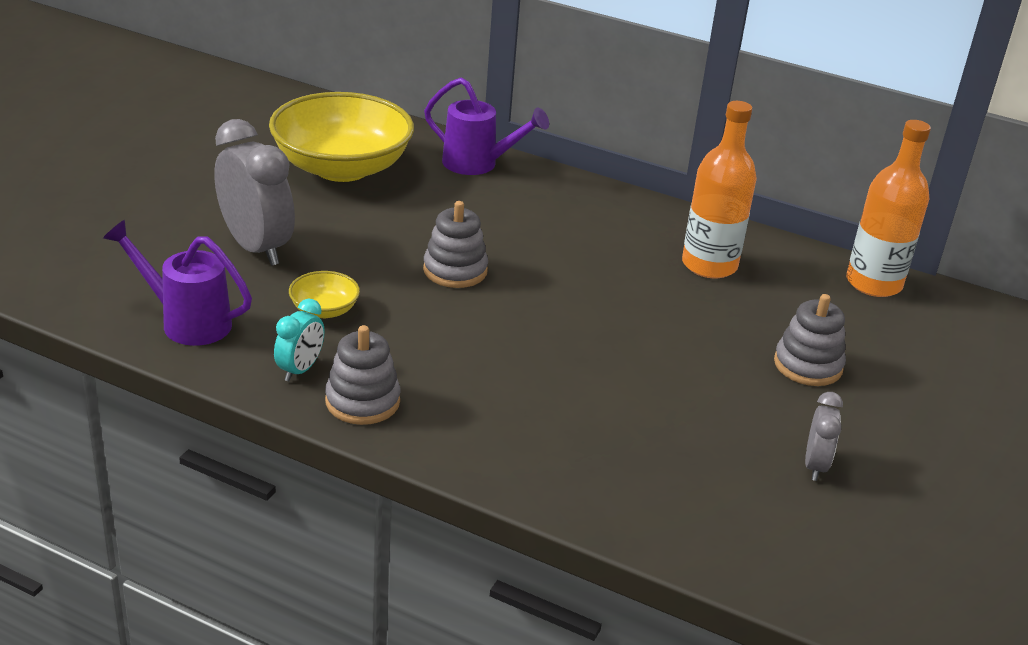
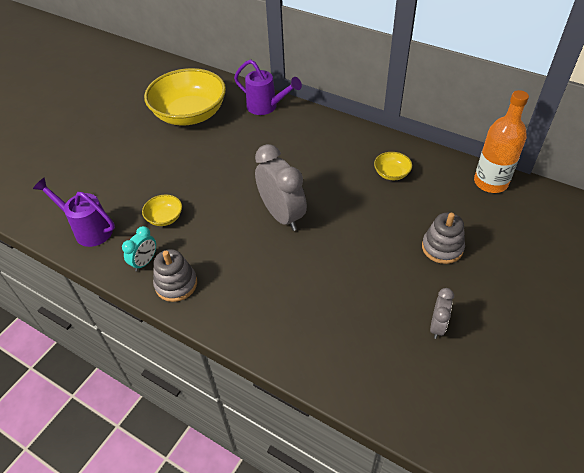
camera: 10 degrees right, 15 degrees up
grey clock [214,119,295,266] -> grey clock moved to [255,144,307,231]
grey stacking toy [423,201,488,288] -> none
orange bottle [682,101,757,278] -> yellow bowl [374,152,412,180]

